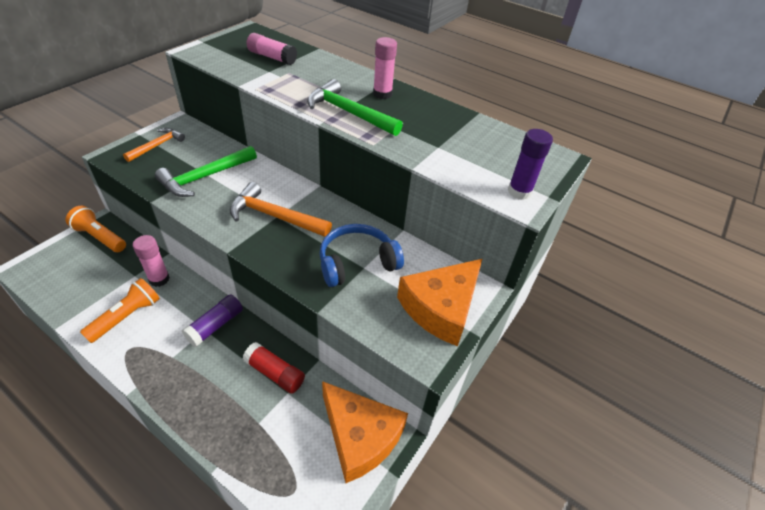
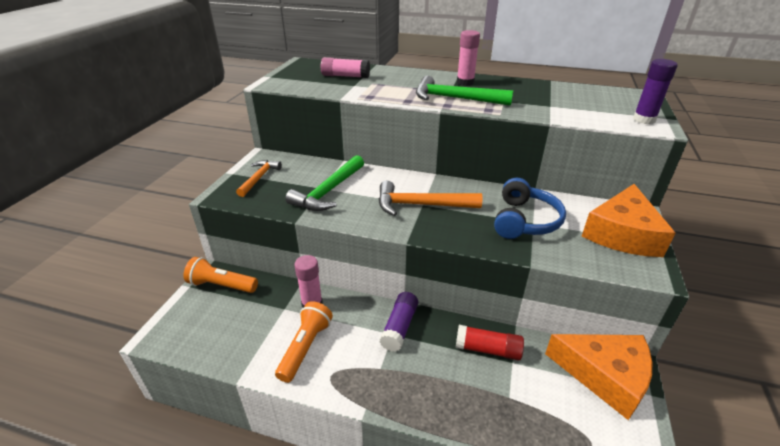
camera: 15 degrees left, 10 degrees down
blue headphones [320,224,404,287] -> blue headphones turned 150 degrees clockwise [494,178,566,239]

